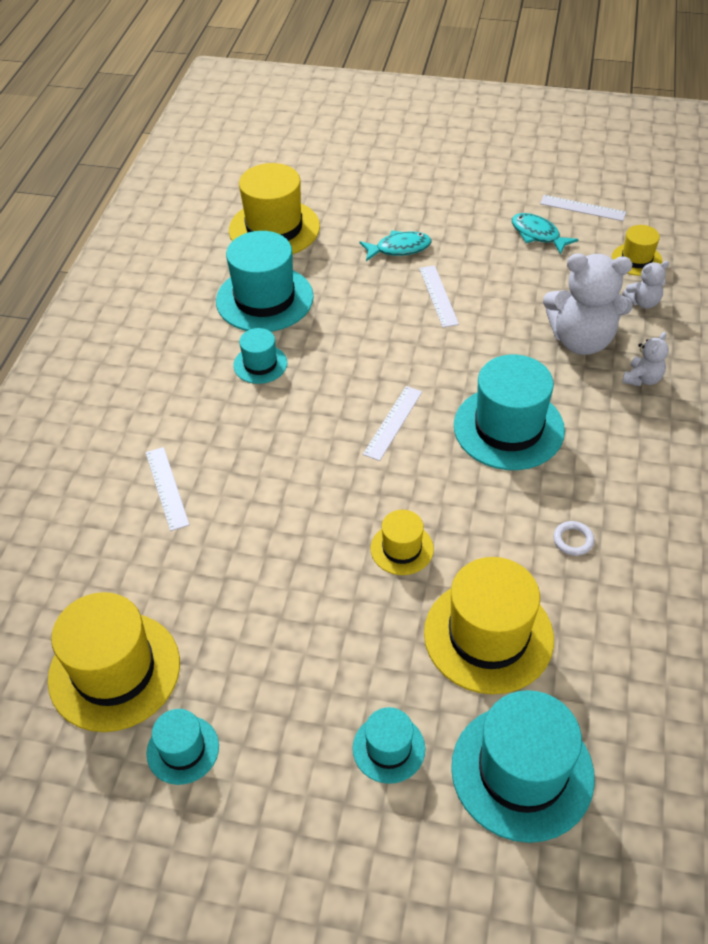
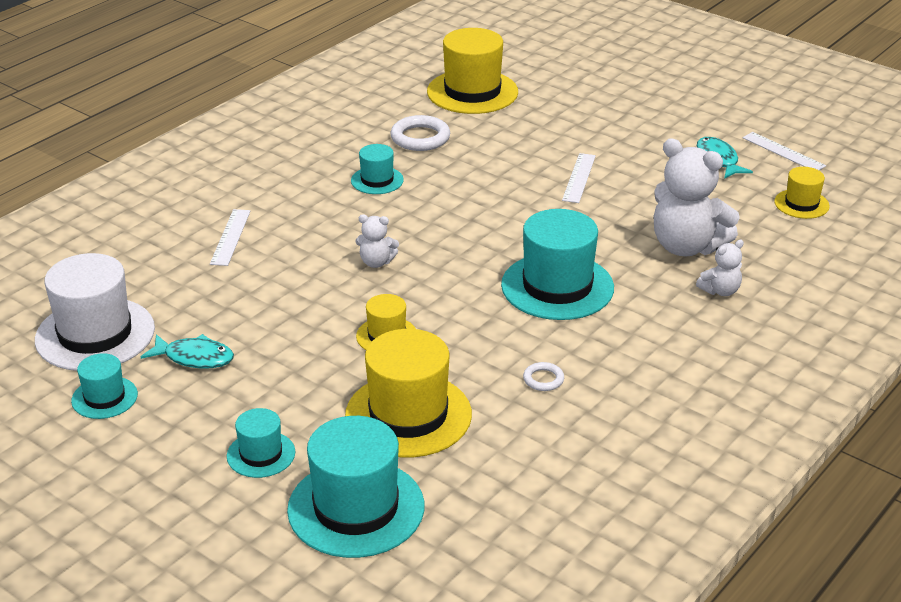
camera: 25 degrees right, 15 degrees down
yellow hat [48,592,180,732] -> white hat [35,253,155,371]
turquoise hat [216,231,314,332] -> white ring [390,115,450,151]
turquoise fish [359,230,431,261] -> turquoise fish moved to [141,334,234,369]
white ruler [363,386,422,461] -> none
white teddy bear [622,261,669,309] -> white teddy bear moved to [355,214,399,268]

